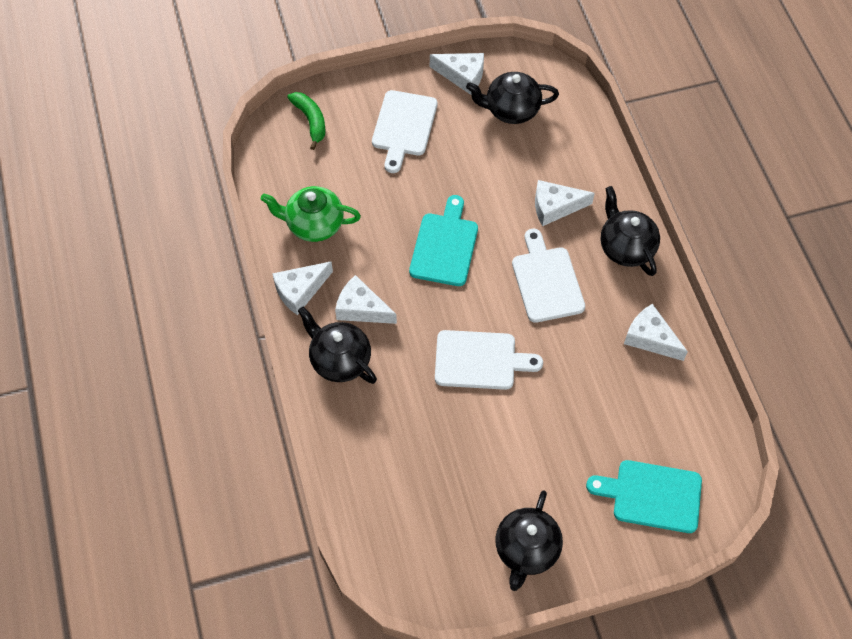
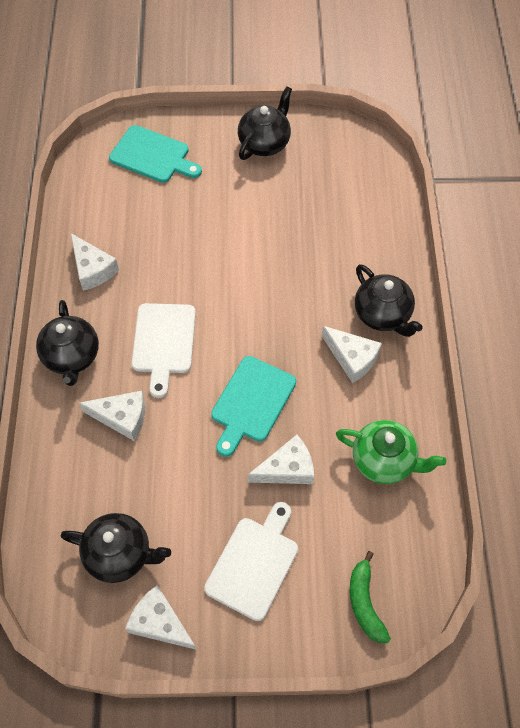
camera: 165 degrees left, 0 degrees up
white cheese [272,261,333,315] -> white cheese moved to [248,435,314,484]
white cutting board [435,330,543,390] -> none

